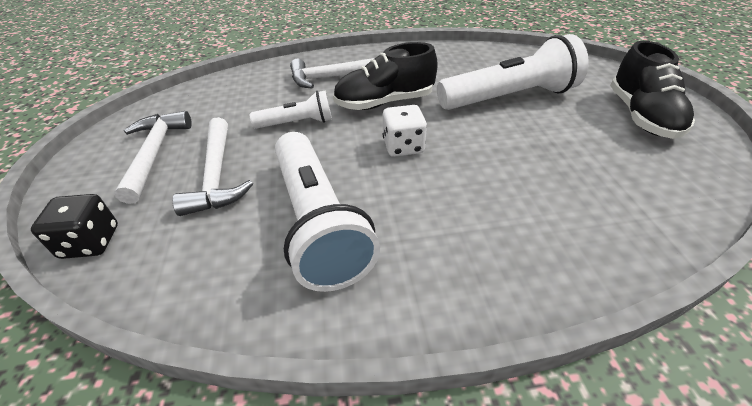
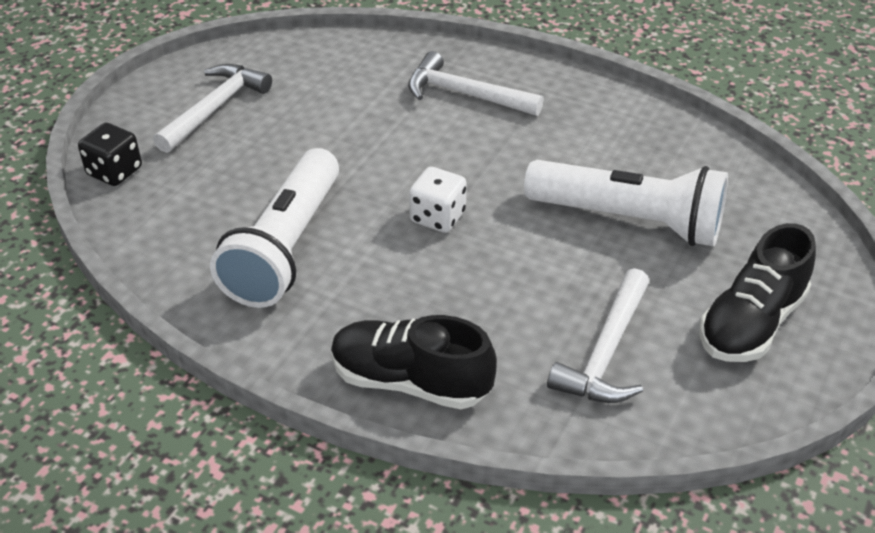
camera: 35 degrees right, 0 degrees up
white hammer [172,117,253,216] -> white hammer moved to [547,268,649,403]
white flashlight [250,90,332,129] -> none
black shoe [333,42,438,110] -> black shoe moved to [331,315,497,409]

